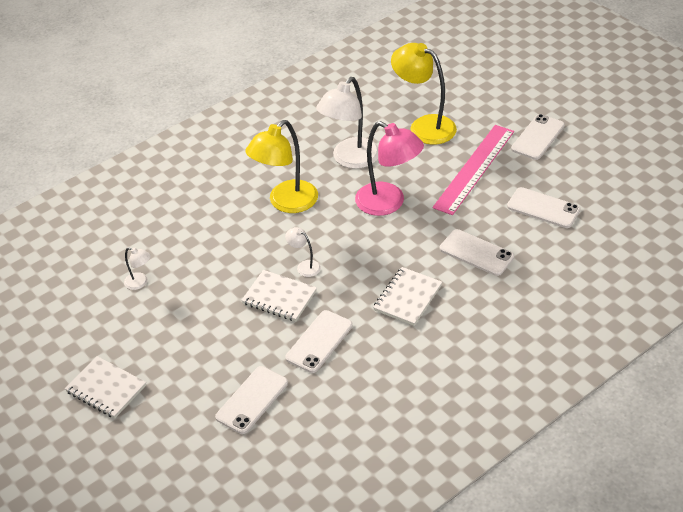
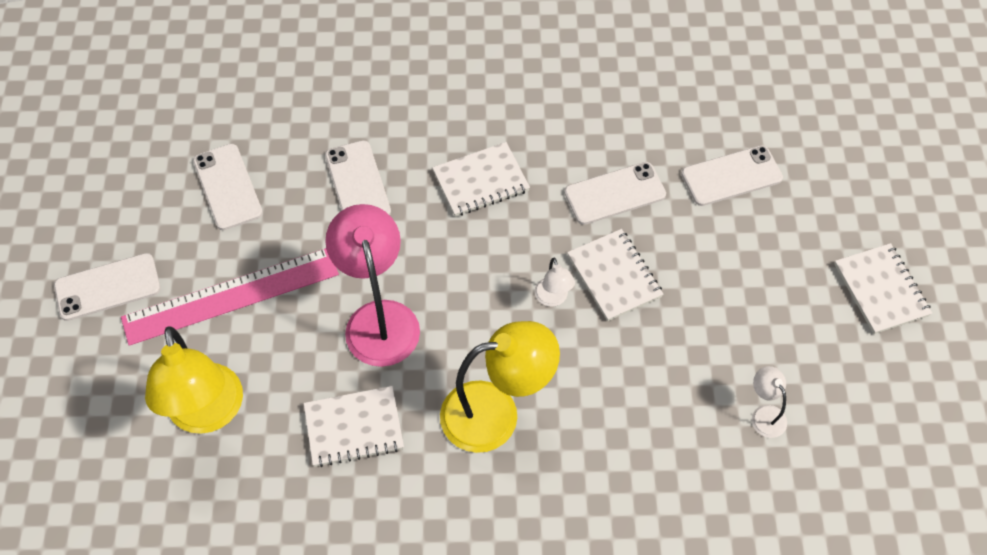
camera: 145 degrees left, 15 degrees up
white lamp [316,77,378,169] -> white notebook [304,386,404,467]

